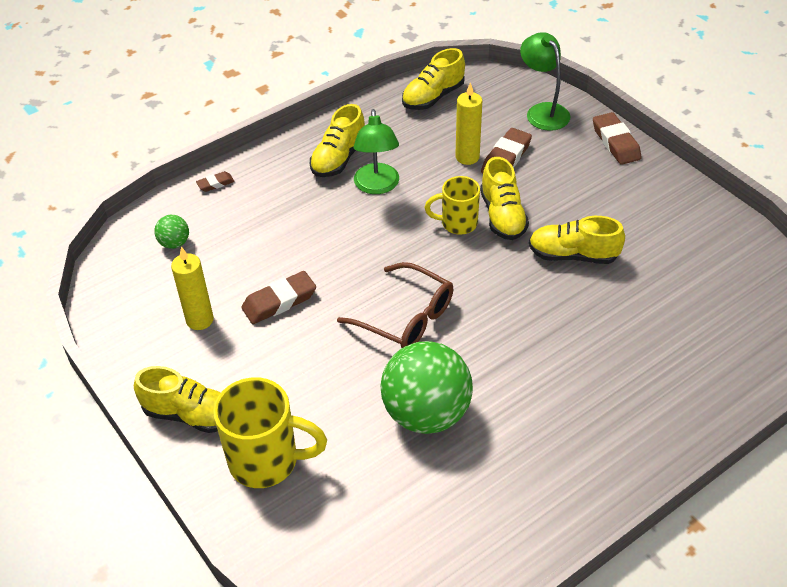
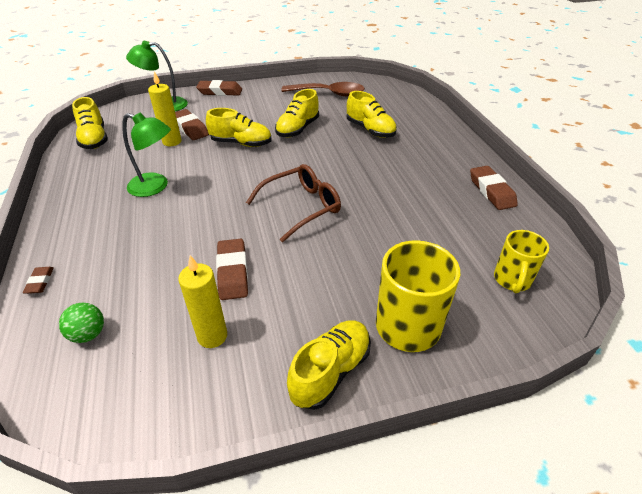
camera: 70 degrees left, 5 degrees down
yellow shoe [310,104,365,177] -> yellow shoe moved to [347,91,397,138]
green ball [381,341,473,434] -> none
yellow mug [425,176,480,235] -> yellow mug moved to [494,230,549,293]
none -> brown spoon [281,82,365,96]
none -> brown eraser [470,166,518,210]

